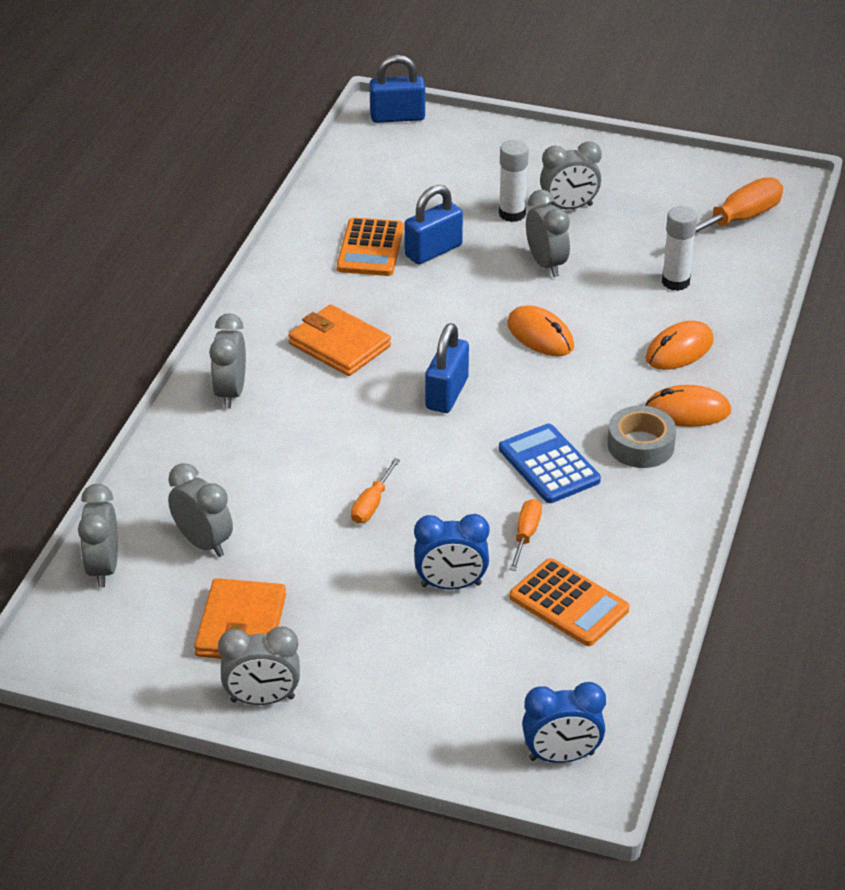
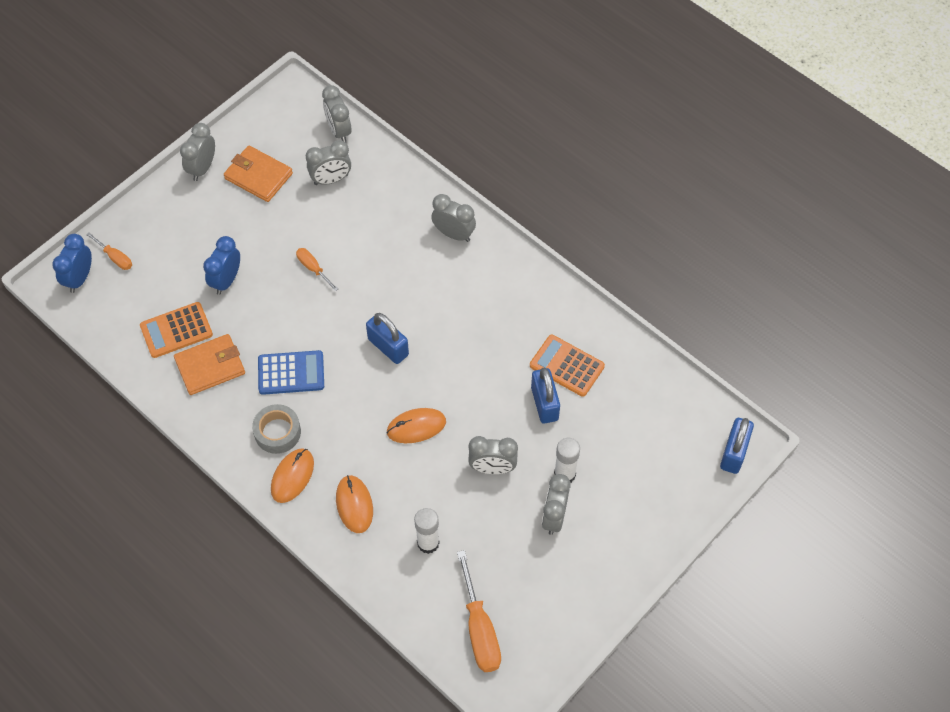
camera: 115 degrees right, 20 degrees up
grey clock [78,484,118,588] -> grey clock turned 135 degrees counterclockwise [322,85,351,143]
orange wallet [288,304,391,376] -> orange wallet moved to [174,334,245,395]
orange screwdriver [509,499,542,571] -> orange screwdriver moved to [86,233,132,270]

